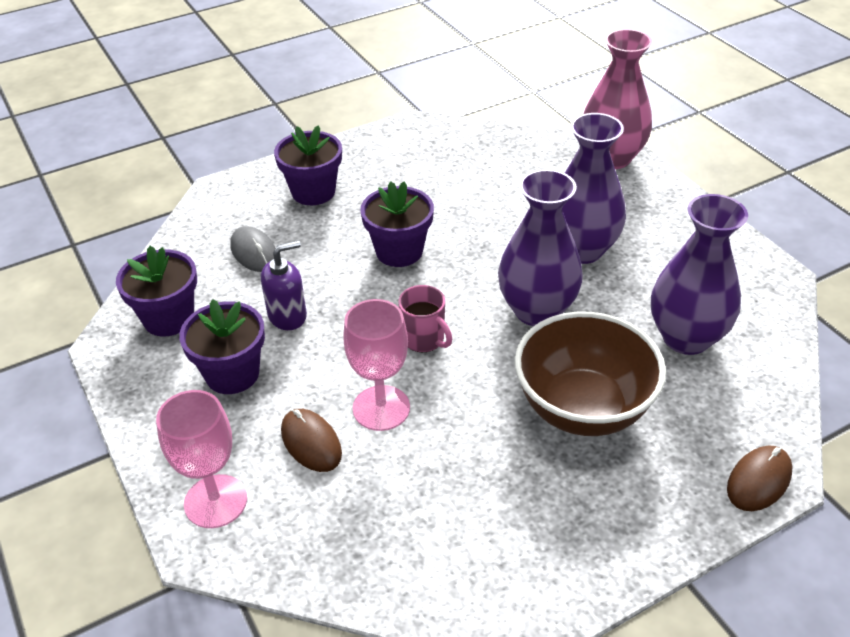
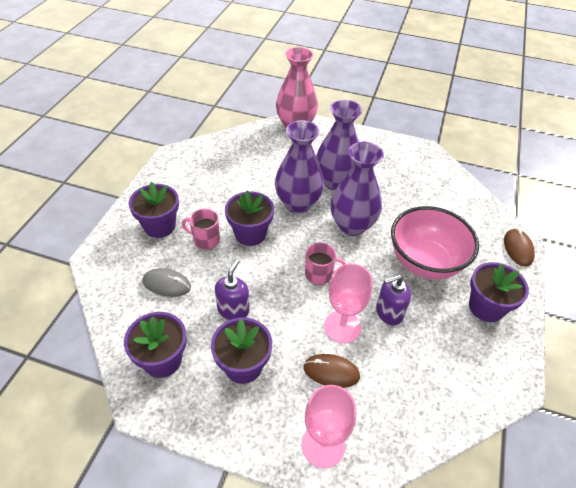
camera: 45 degrees left, 5 degrees up
brown bowl [515,311,666,436] -> pink bowl [391,206,479,279]
purple vase [651,194,748,355] -> purple vase moved to [275,120,324,213]
none -> pink mug [182,209,220,250]
none -> purple soap dispenser [376,274,411,325]
none -> purple flower pot [469,262,529,322]

